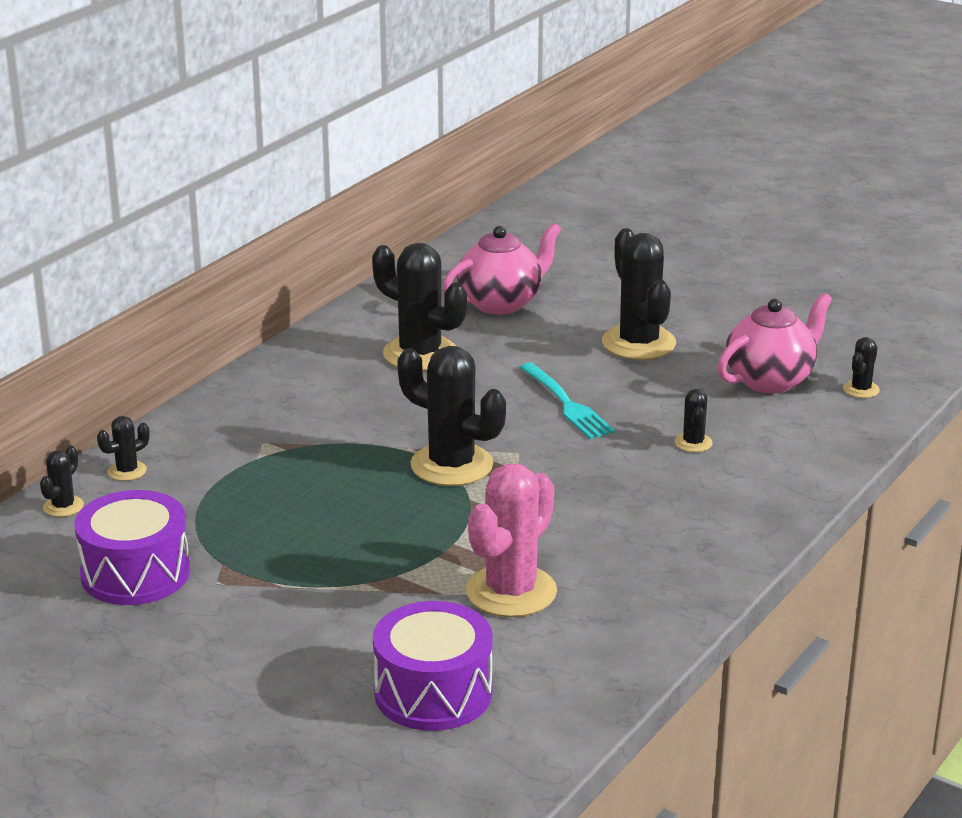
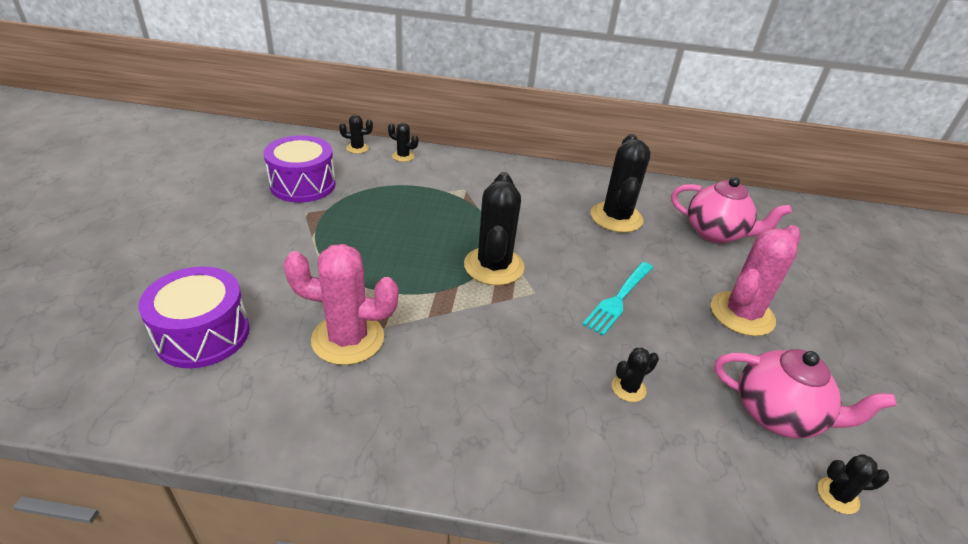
camera: 60 degrees right, 10 degrees up
black cactus [602,228,676,360] -> pink cactus [711,225,801,336]

